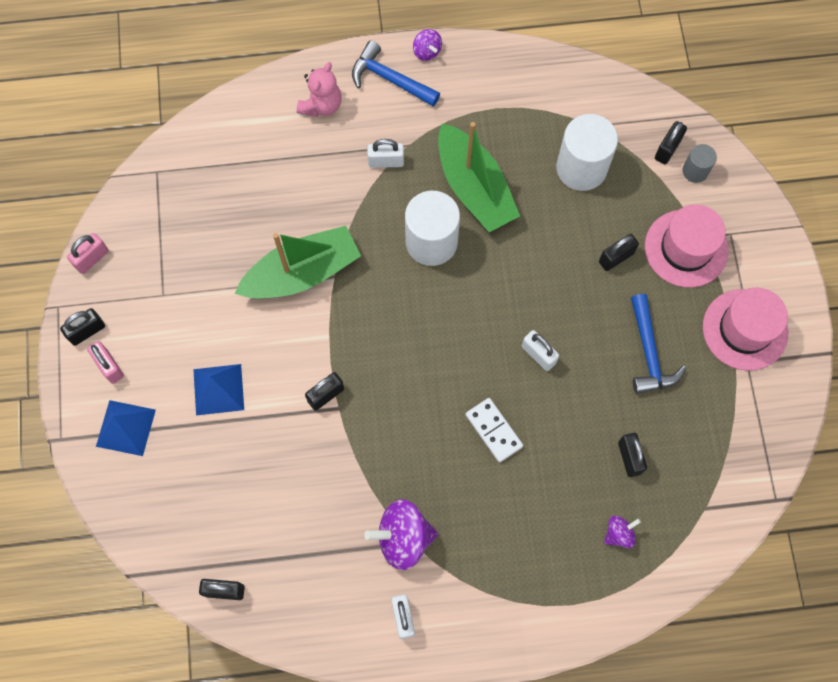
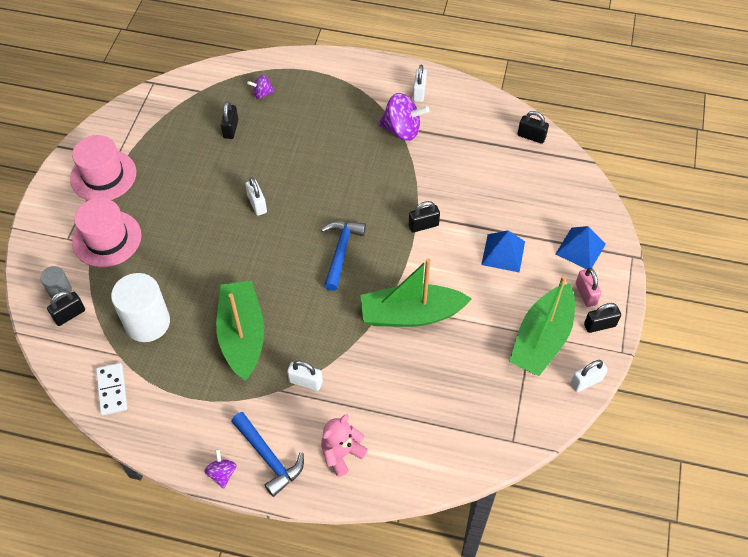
camera: 160 degrees left, 15 degrees down
pink padlock [67,233,109,274] -> white padlock [570,360,608,392]
white cylinder [405,191,460,266] -> none
white domino [465,398,523,463] -> white domino moved to [96,363,127,415]
black padlock [599,234,639,271] -> none
blue hammer [631,294,686,394] -> blue hammer moved to [321,221,366,291]
none -> green boat [509,276,575,376]

